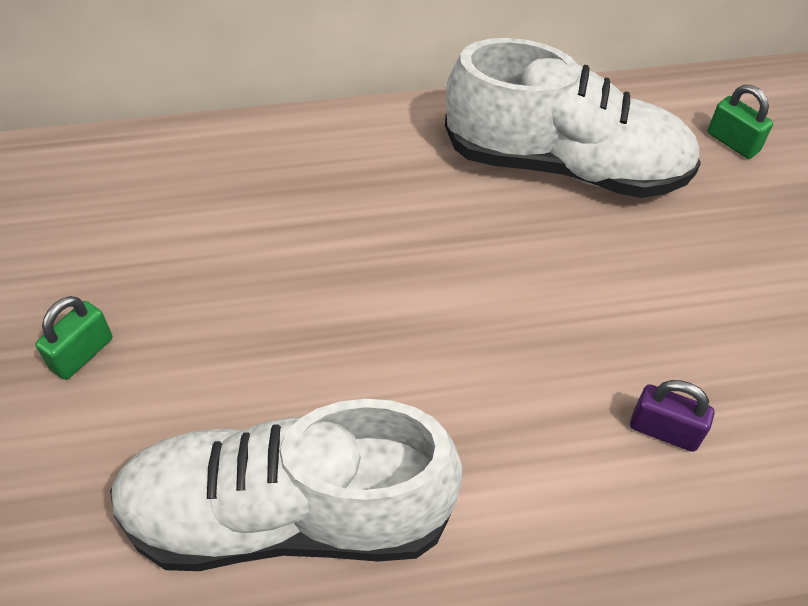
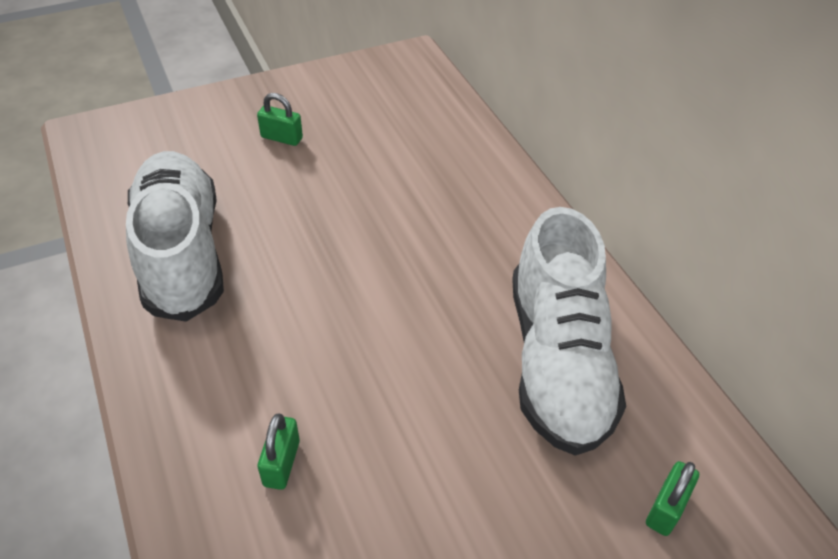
camera: 75 degrees right, 5 degrees down
purple padlock [630,380,714,452] -> green padlock [258,413,300,490]

